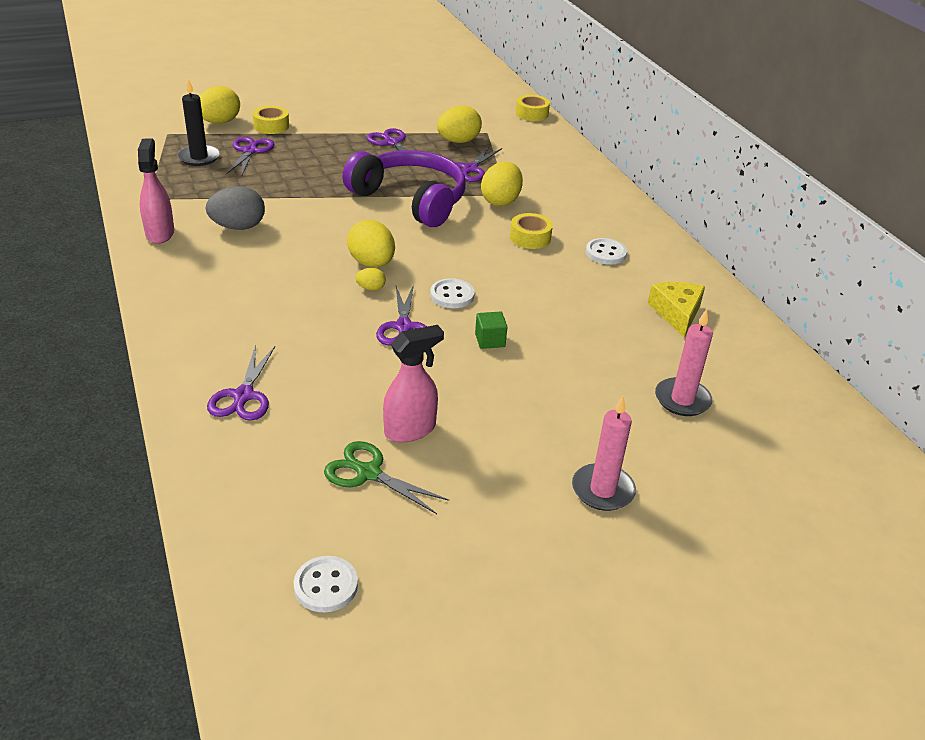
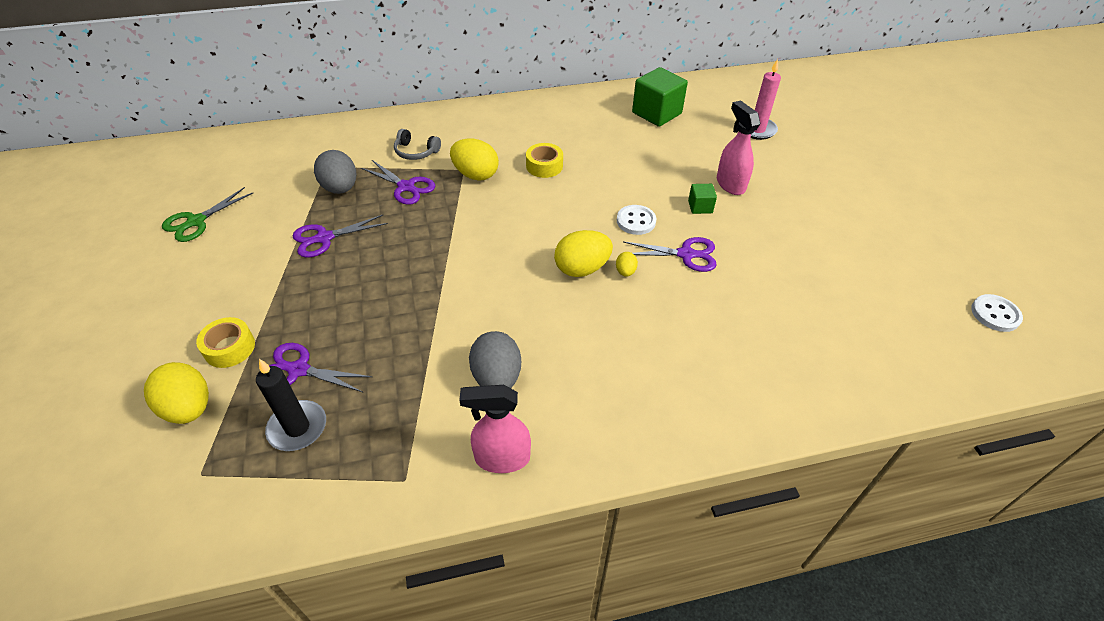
camera: 80 degrees left, 10 degrees up
purple scissors [207,345,275,421] -> none
green scissors [324,441,449,514] -> green scissors moved to [162,187,253,242]
purple headphones [343,150,466,227] -> none
pink spray bottle [383,325,444,442] -> pink spray bottle moved to [717,101,760,195]
yellow egg [437,105,482,143] -> grey egg [314,150,356,194]
yellow tape [516,95,550,121] -> none
pink candle [572,396,636,511] -> none
white button [586,238,627,265] -> none
yellow cheese [648,282,705,338] -> green cube [632,67,688,127]
none -> grey headphones [394,129,441,160]

